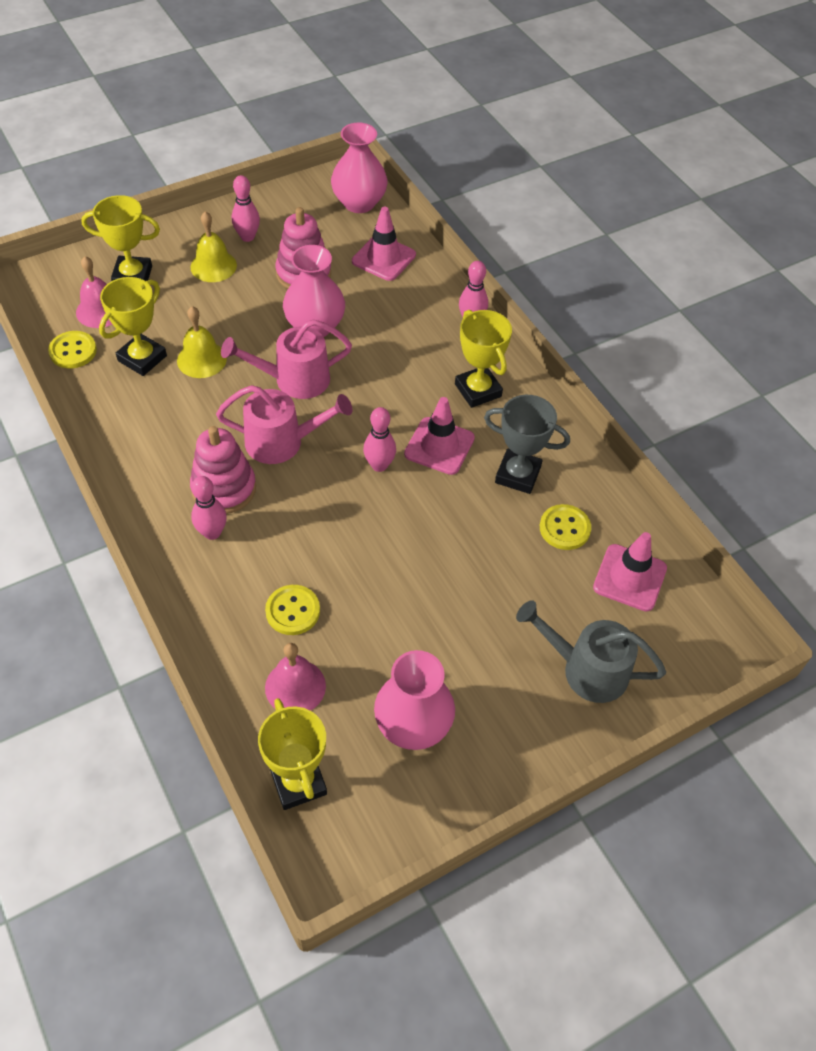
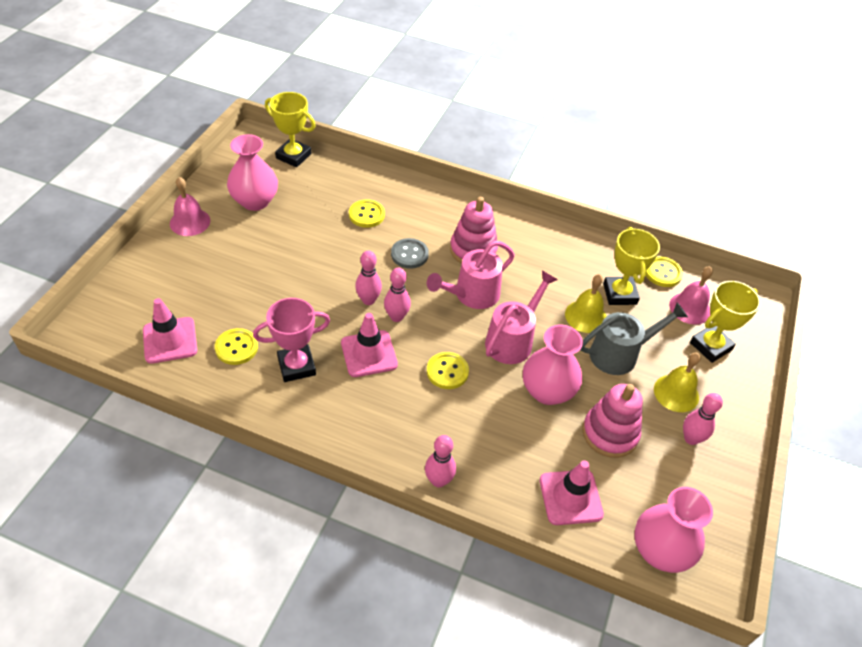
camera: 140 degrees right, 5 degrees down
pink bowling pin [191,476,227,540] -> pink bowling pin moved to [355,251,382,305]
pink bell [265,643,326,711] -> pink bell moved to [170,177,210,236]
yellow trophy [455,310,512,408] -> none
grey trophy [484,395,570,494] -> pink trophy [253,298,330,382]
grey watering can [516,600,666,703] -> grey watering can moved to [580,302,688,375]
none -> grey button [391,238,429,269]
none -> yellow button [427,352,469,389]

